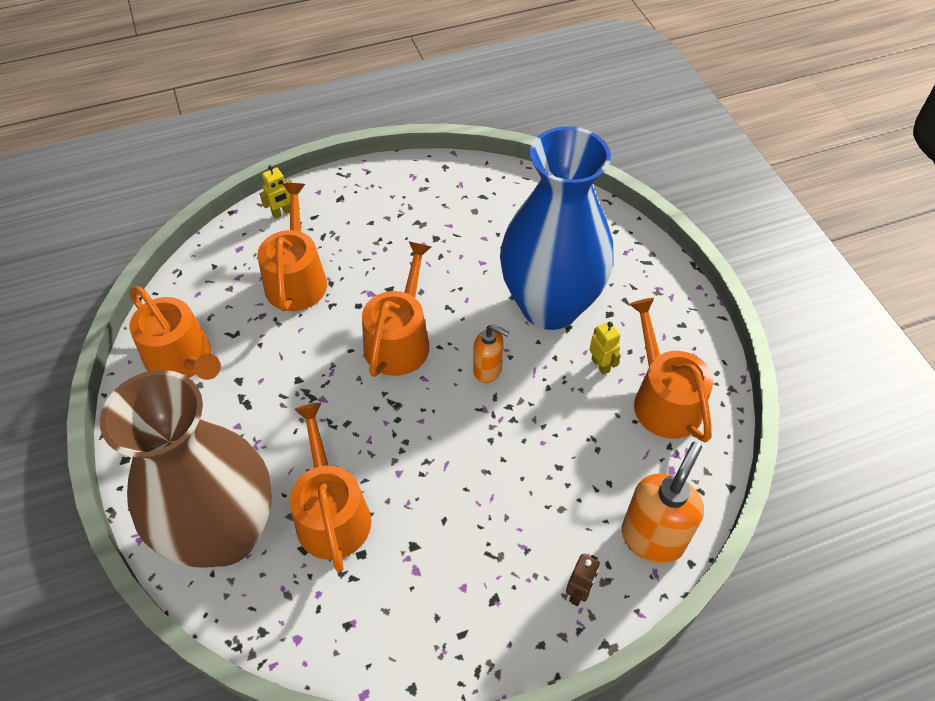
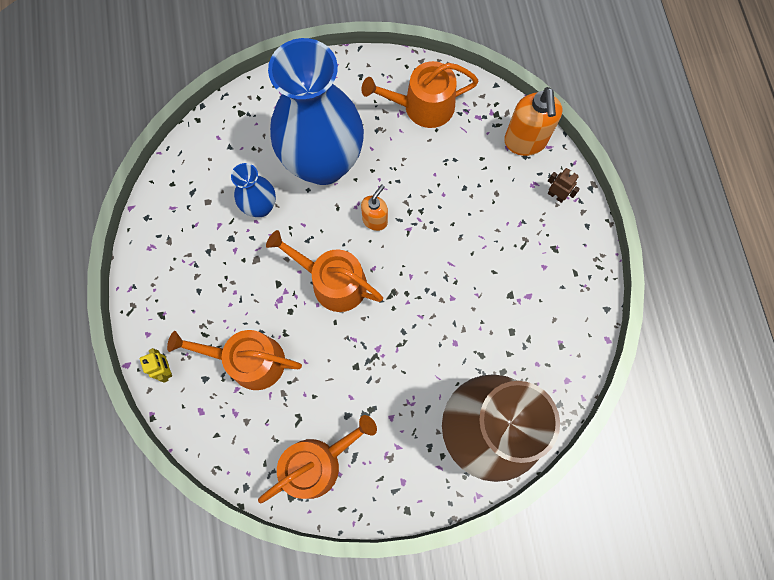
camera: 80 degrees left, 20 degrees up
orange watering can [290,403,371,572] -> none
yellow robot [589,321,621,375] -> none
orange soap dispenser [622,442,704,564] -> orange soap dispenser turned 135 degrees counterclockwise [504,87,562,156]
none -> blue vase [231,163,276,217]

